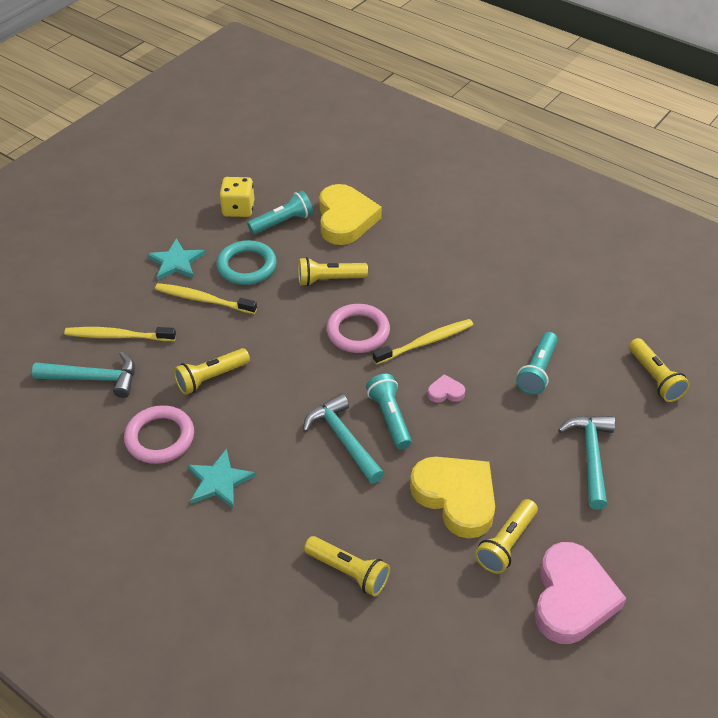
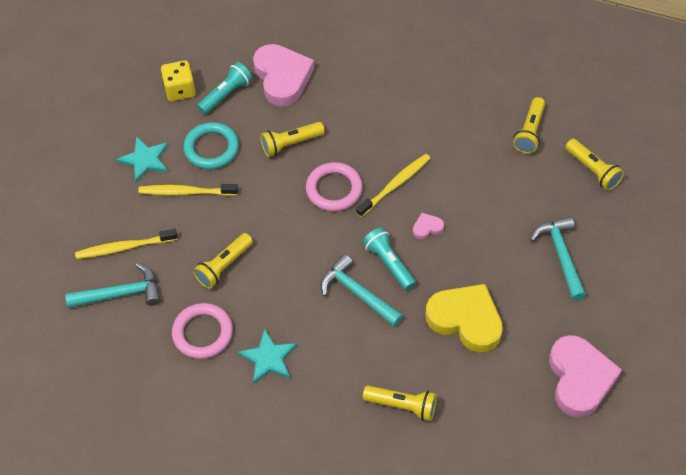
camera: 15 degrees left, 10 degrees up
yellow heart [319,184,382,245] -> pink heart [253,44,314,107]
yellow flashlight [475,499,538,574] -> yellow flashlight moved to [513,97,545,154]
turquoise flashlight [516,332,558,395] -> none

